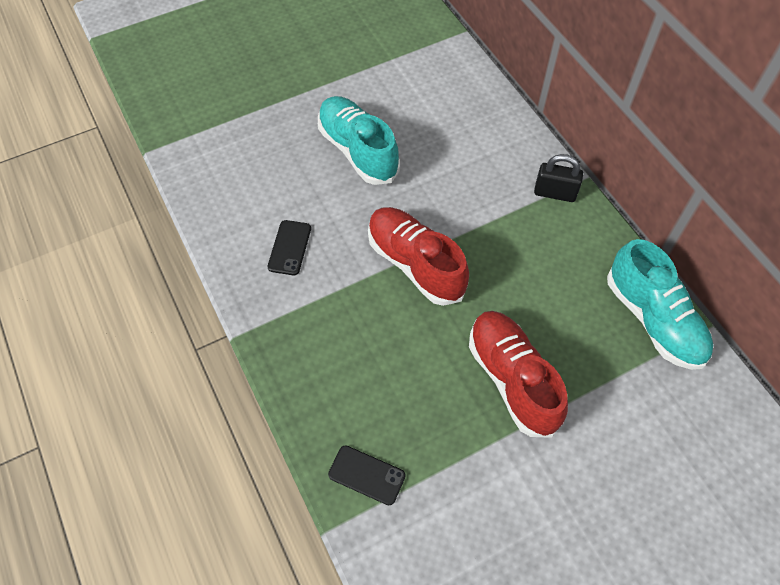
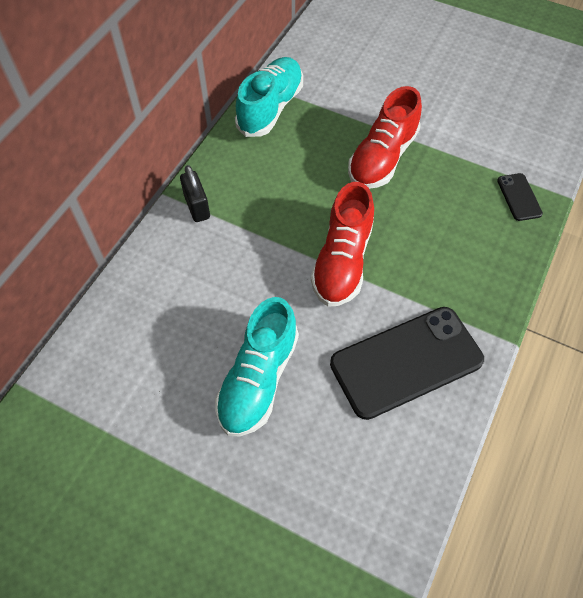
camera: 125 degrees left, 0 degrees up
black phone [267,220,311,275] -> black phone [330,307,484,420], size x2.22

